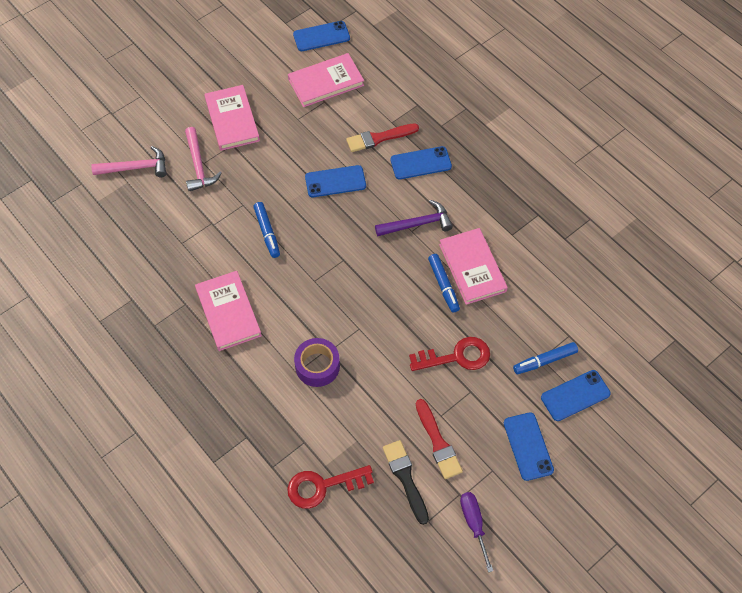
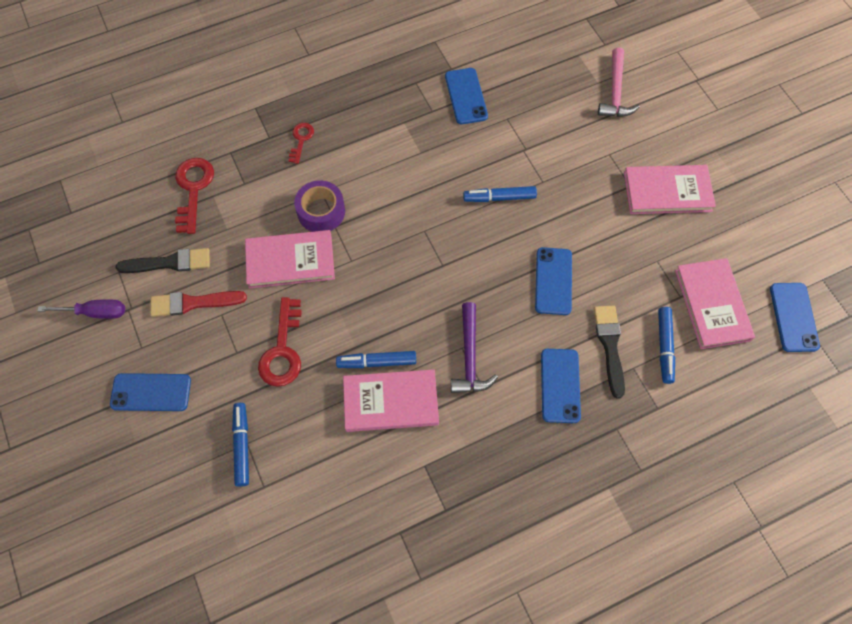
camera: 105 degrees right, 5 degrees up
pink hammer [185,127,222,191] -> none
pink book [195,271,262,351] -> pink book moved to [245,230,335,289]
red brush [346,123,419,152] -> black brush [594,306,625,399]
blue phone [541,370,611,421] -> blue phone moved to [445,68,488,124]
none -> red key [289,123,314,164]
none -> blue marker [658,307,675,384]

